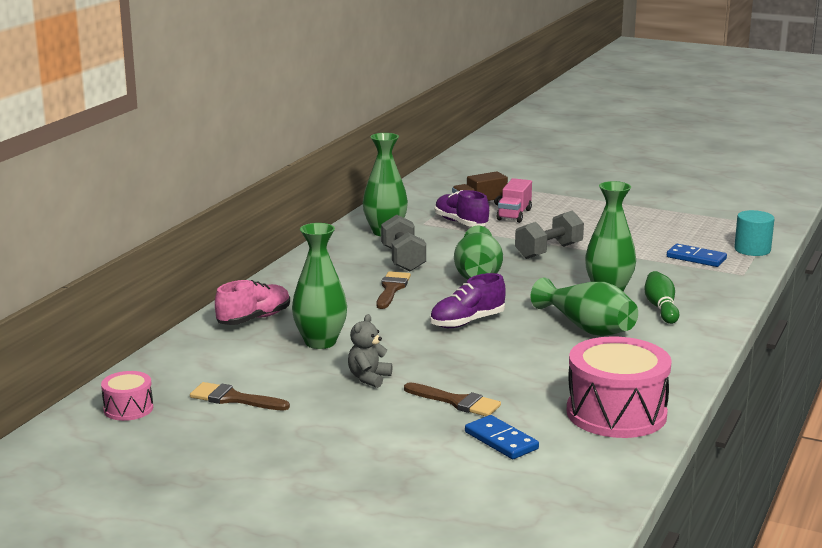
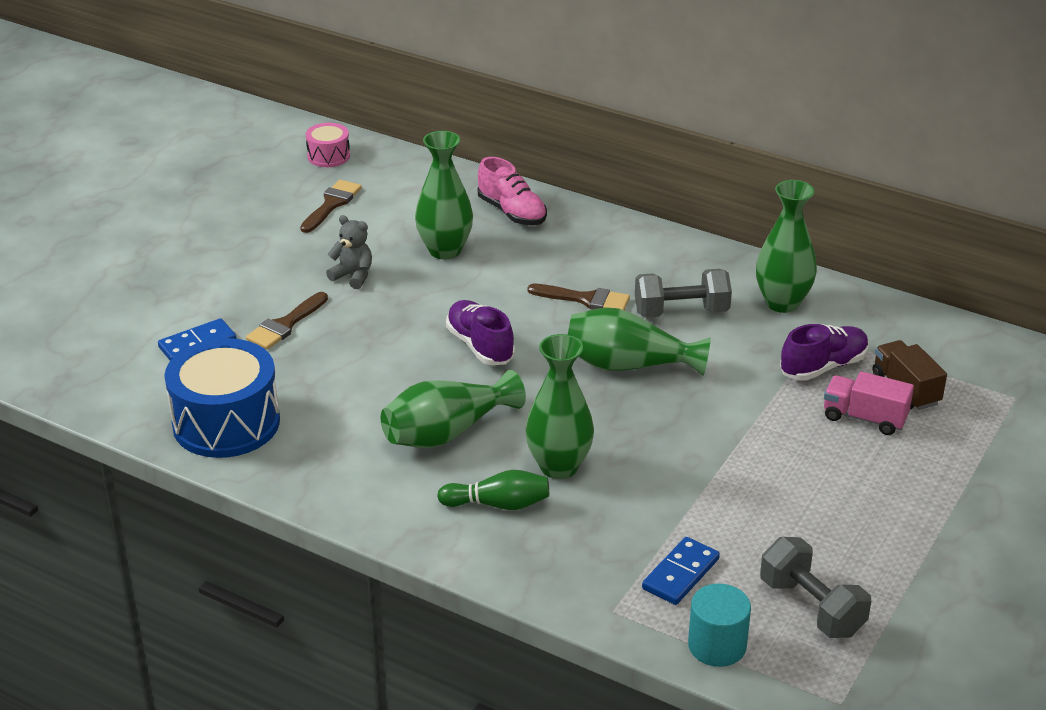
camera: 95 degrees right, 15 degrees up
grey dumbbell [515,211,584,259] -> grey dumbbell moved to [760,537,871,638]
pink drum [567,336,672,438] -> blue drum [165,338,280,458]

